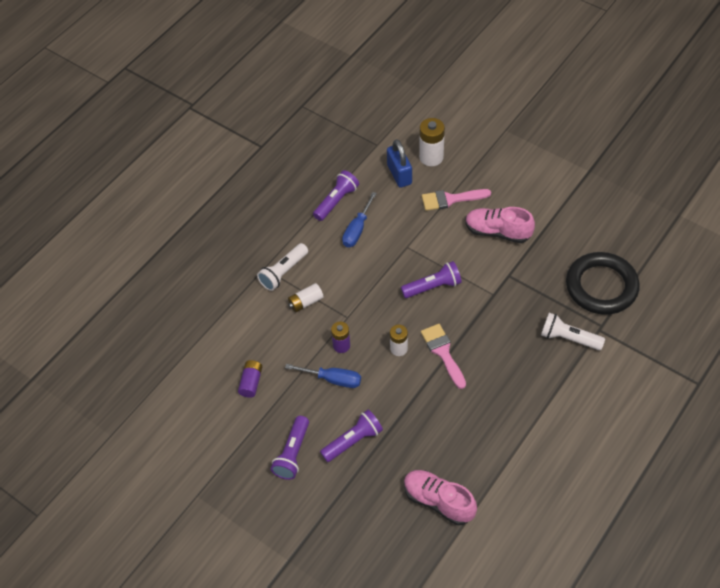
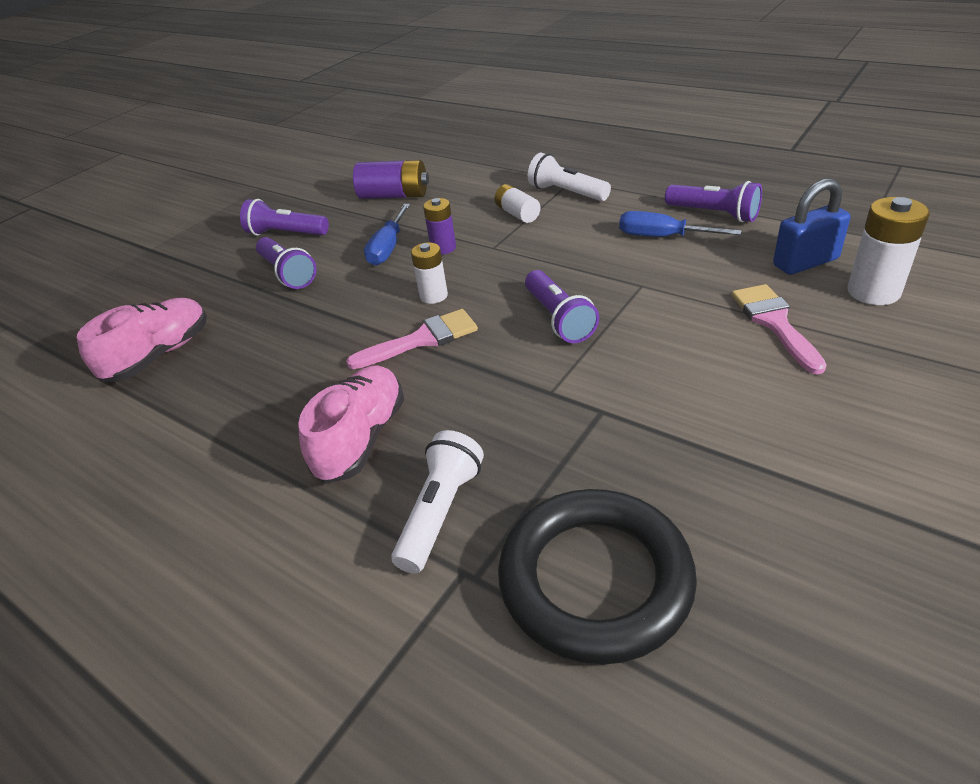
camera: 90 degrees right, 15 degrees down
purple battery [238,360,262,398] -> purple battery [353,160,429,199], size x1.55
pink shoe [465,207,535,243] -> pink shoe moved to [298,365,404,484]

